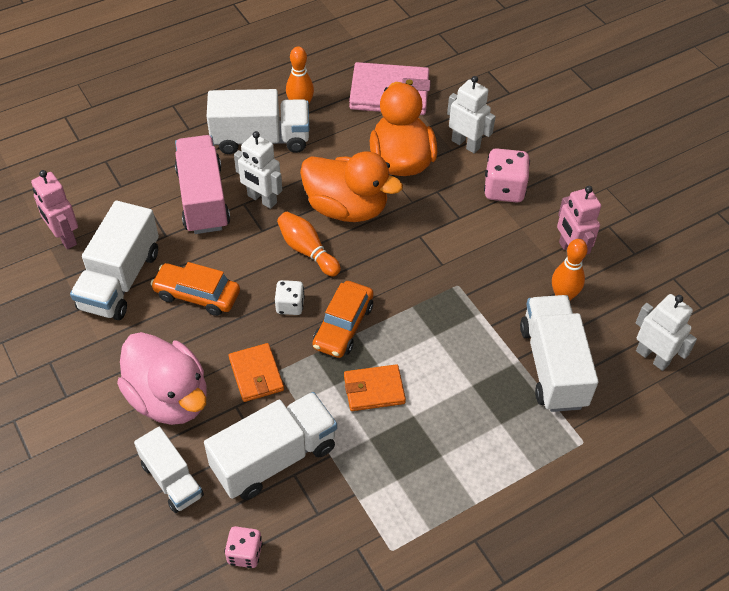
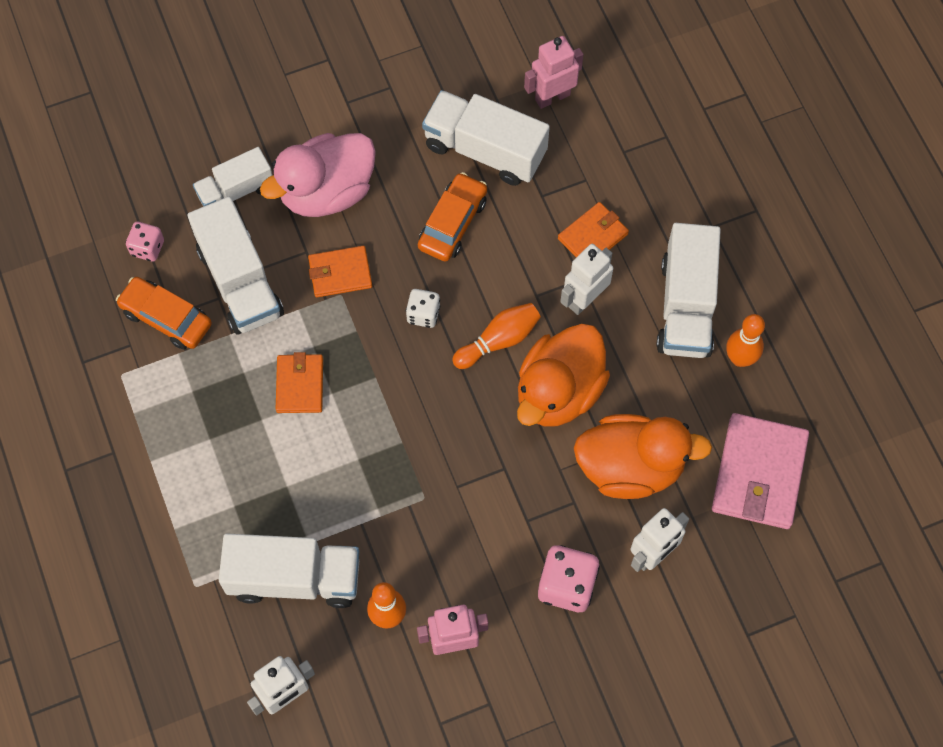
camera: 100 degrees right, 15 degrees up
pink truck [175,135,230,234] -> orange wallet [558,202,629,257]
orange car [313,281,374,358] -> orange car moved to [116,277,212,349]

